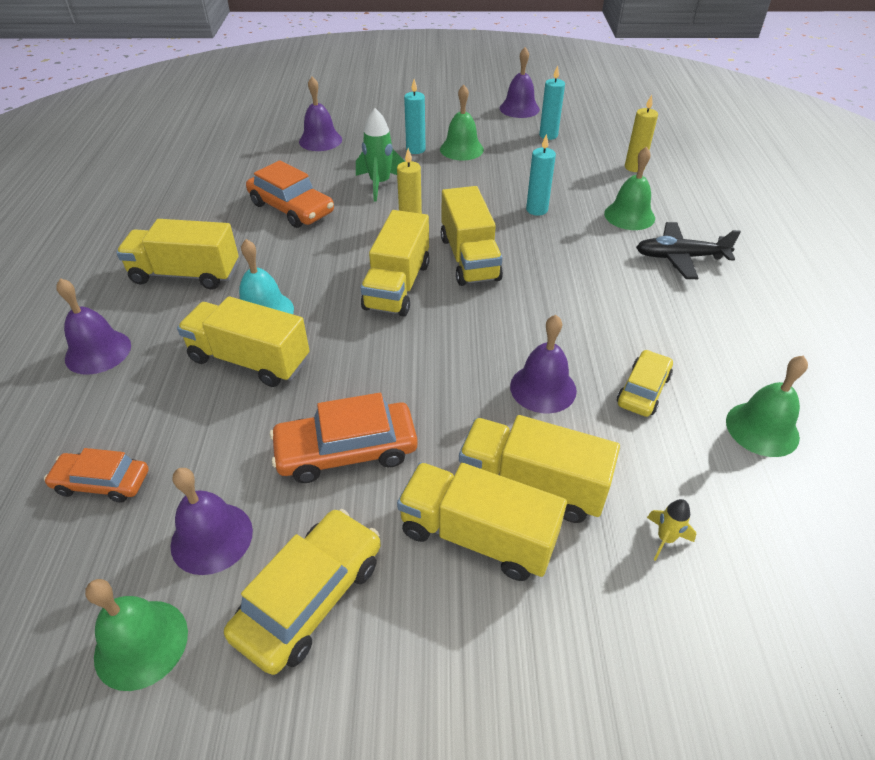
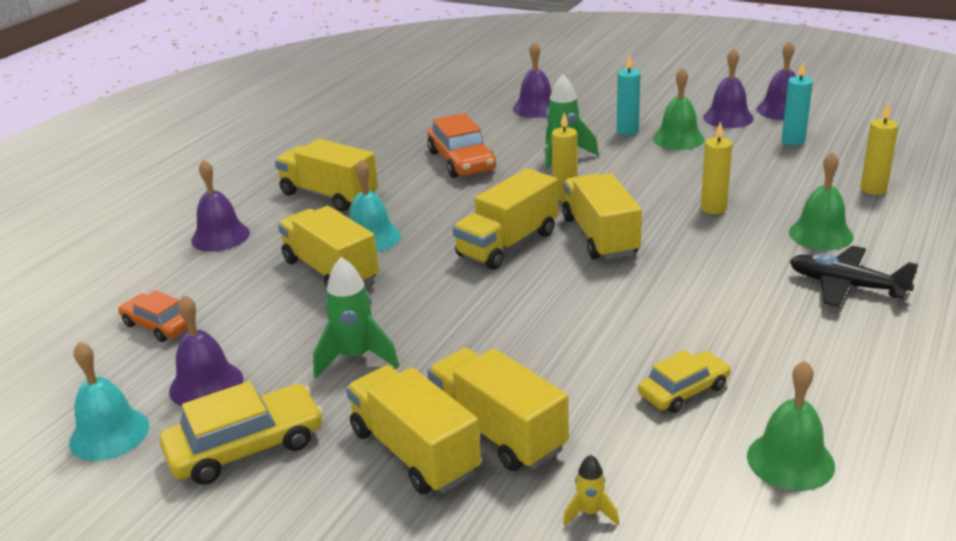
camera: 30 degrees right, 15 degrees down
green bell [85,579,188,691] -> turquoise bell [69,341,149,461]
orange car [270,393,418,483] -> green rocket [313,257,399,378]
yellow truck [441,186,503,286] -> yellow truck turned 150 degrees clockwise [562,173,642,260]
purple bell [510,315,577,413] -> purple bell moved to [703,48,754,128]
turquoise candle [526,134,556,216] -> yellow candle [701,121,732,214]

